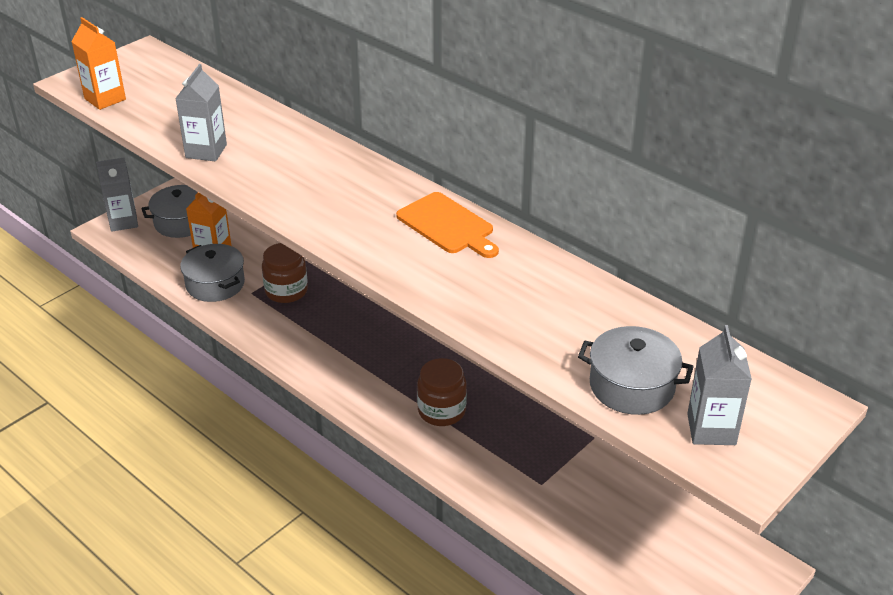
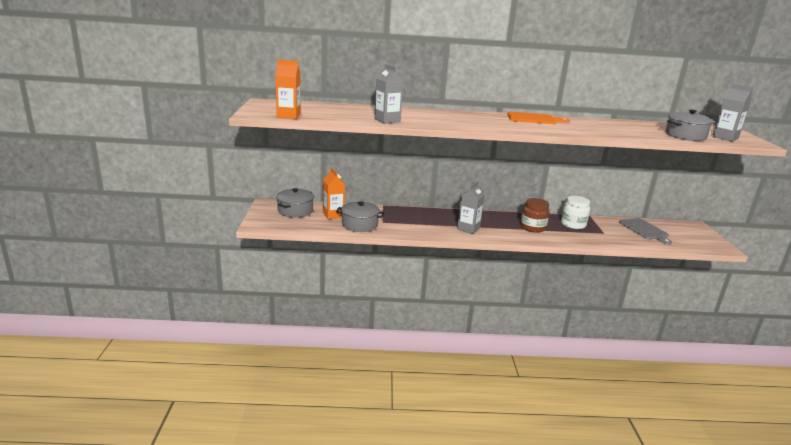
camera: 45 degrees left, 15 degrees down
grey carton [96,158,138,232] -> grey carton moved to [457,181,485,234]
brown jar [262,243,308,303] -> none
none -> white jar [561,196,590,229]
none -> grey cutting board [619,218,672,245]

